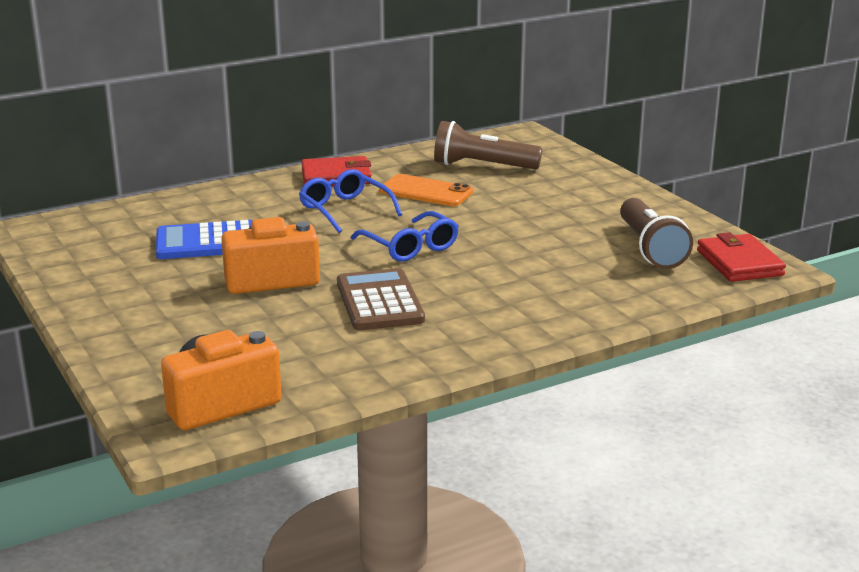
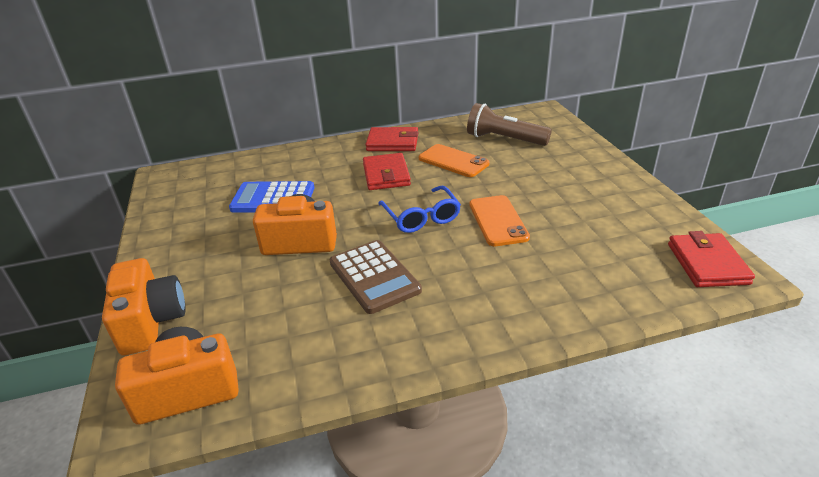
camera: 15 degrees right, 10 degrees up
blue glasses [299,169,402,233] -> red wallet [363,153,411,190]
brown calculator [337,268,425,330] -> brown calculator turned 150 degrees clockwise [330,240,422,314]
brown flashlight [620,198,693,269] -> none
none -> orange camera [102,258,186,356]
none -> orange phone [469,195,530,246]

